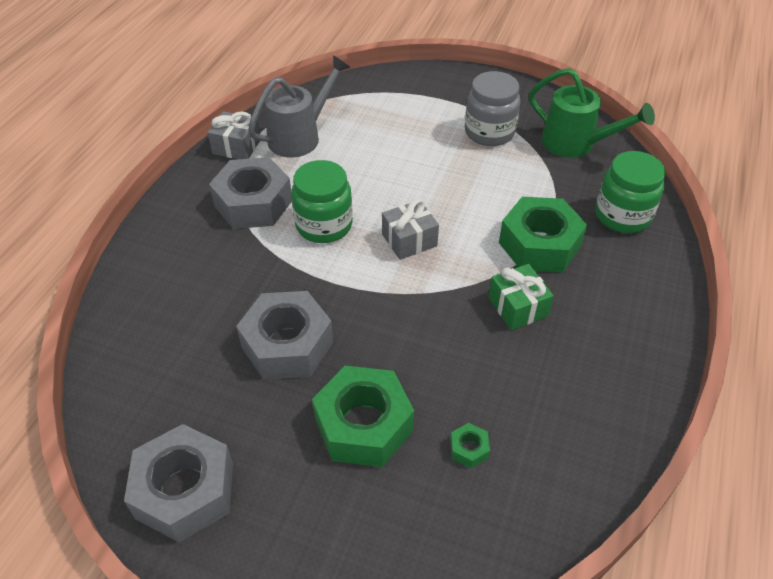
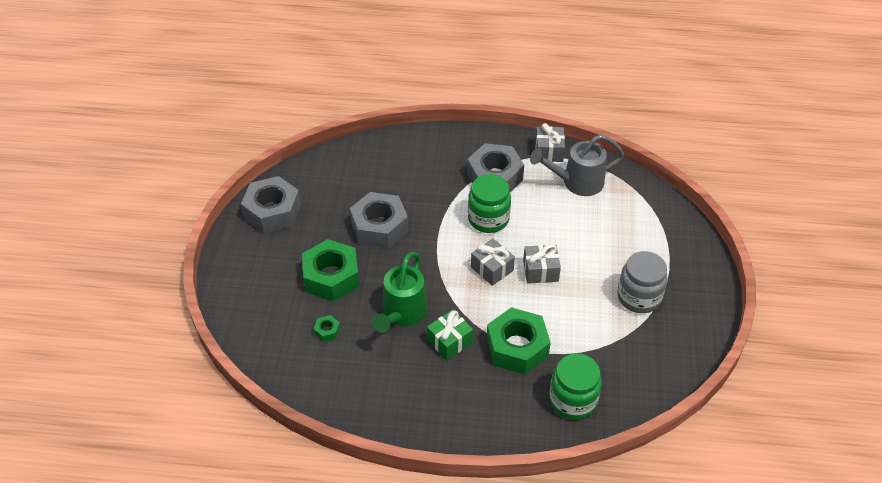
camera: 75 degrees right, 0 degrees up
grey watering can [248,55,350,158] -> grey watering can turned 135 degrees clockwise [530,134,625,196]
green watering can [529,68,655,157] -> green watering can moved to [372,252,427,333]
none -> grey gift [523,244,561,284]

